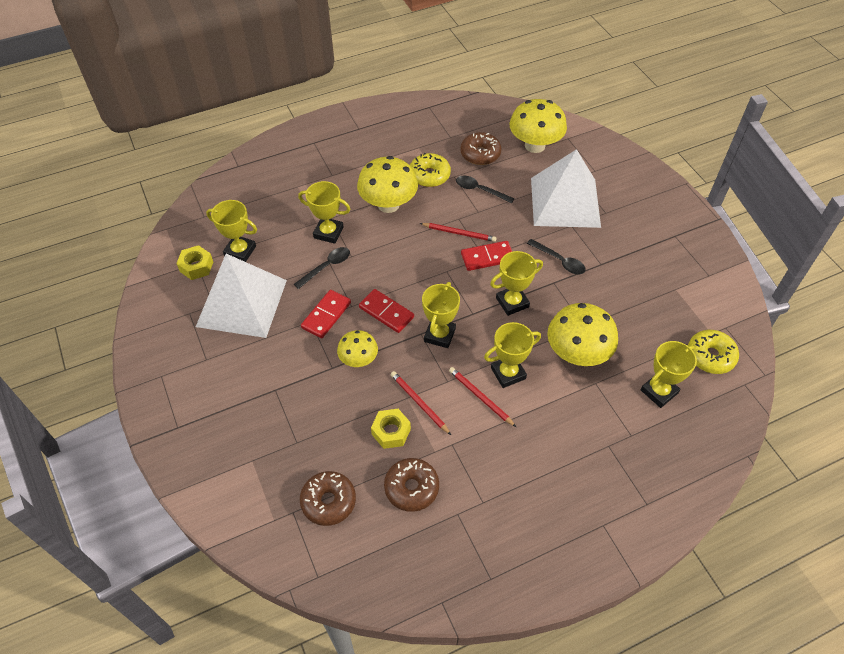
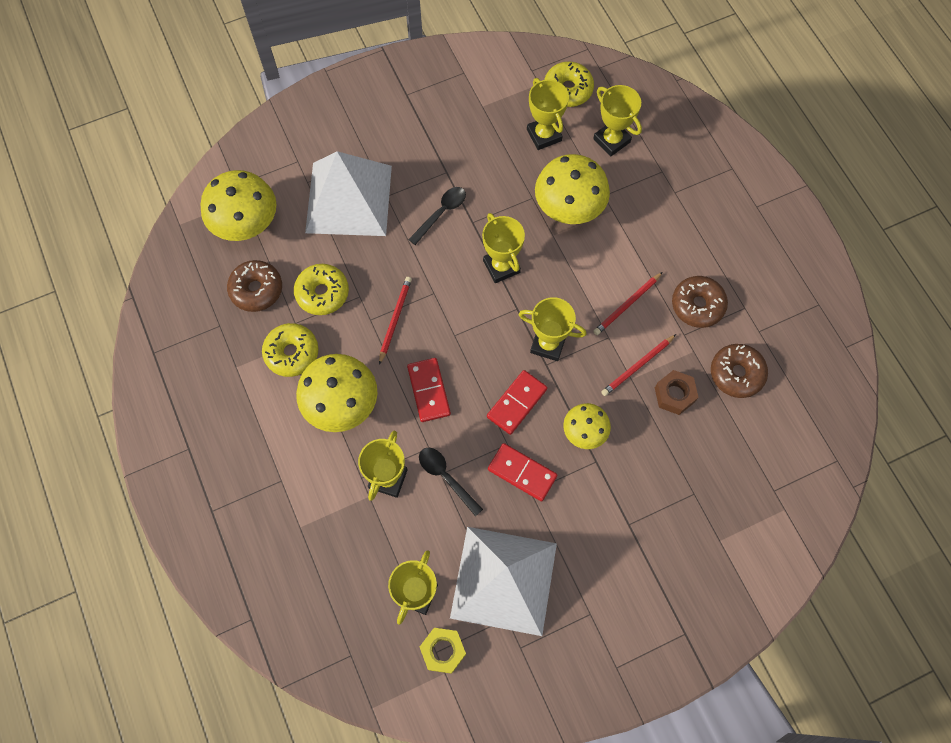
camera: 90 degrees left, 15 degrees up
brown donut [300,471,356,526] -> brown donut moved to [672,276,728,328]
yellow nut [371,409,411,449] -> brown nut [655,370,699,415]
black spoon [456,176,515,204] -> yellow donut [294,264,349,315]
red domino [461,241,512,271] -> red domino moved to [407,358,451,422]
yellow trophy [484,322,541,388] -> yellow trophy moved to [527,78,569,150]

